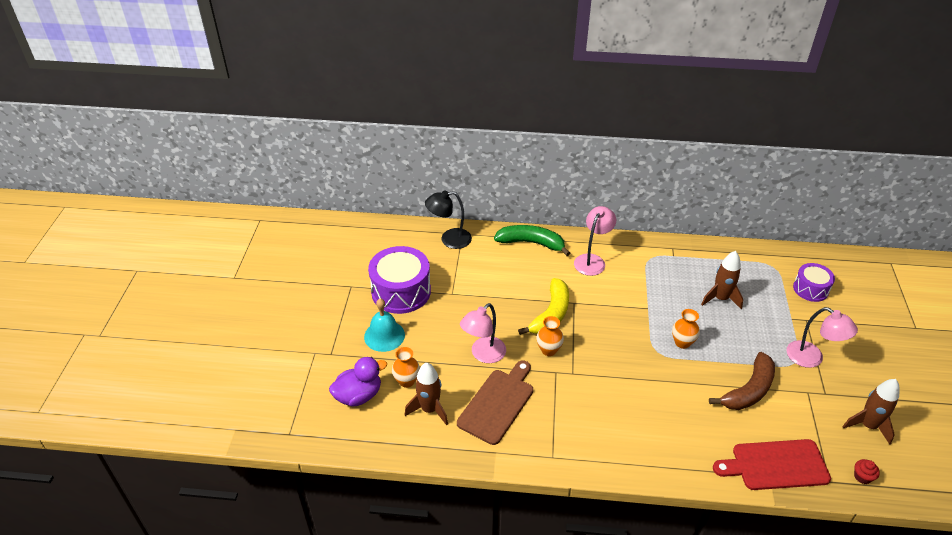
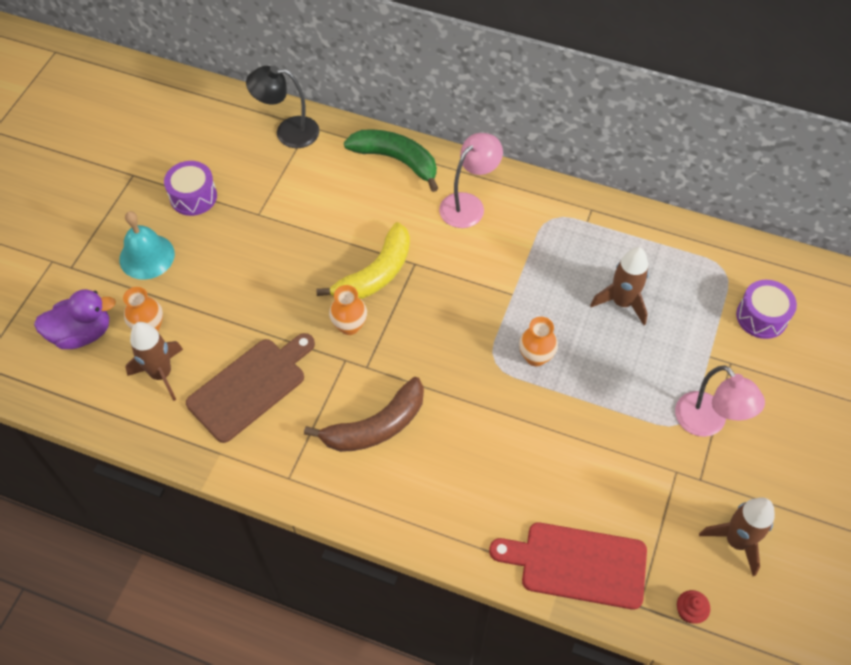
camera: 15 degrees right, 15 degrees up
purple drum [368,246,431,314] -> purple drum [164,161,217,216], size x0.58
pink lamp [460,303,506,363] -> none
brown banana [709,352,775,410] -> brown banana moved to [304,377,424,452]

